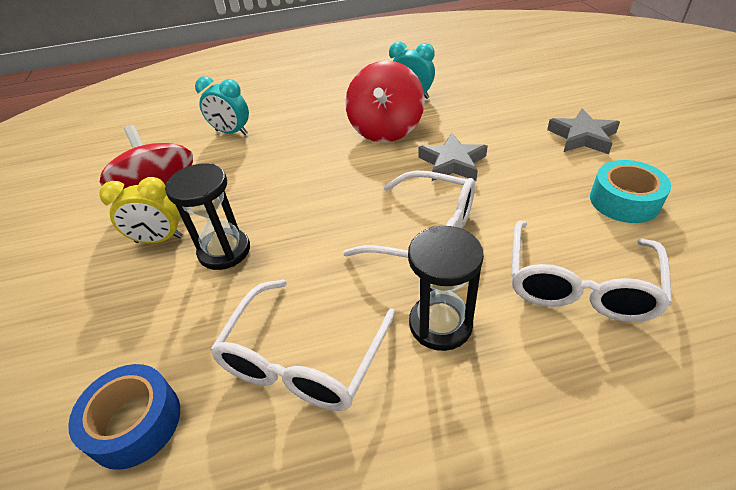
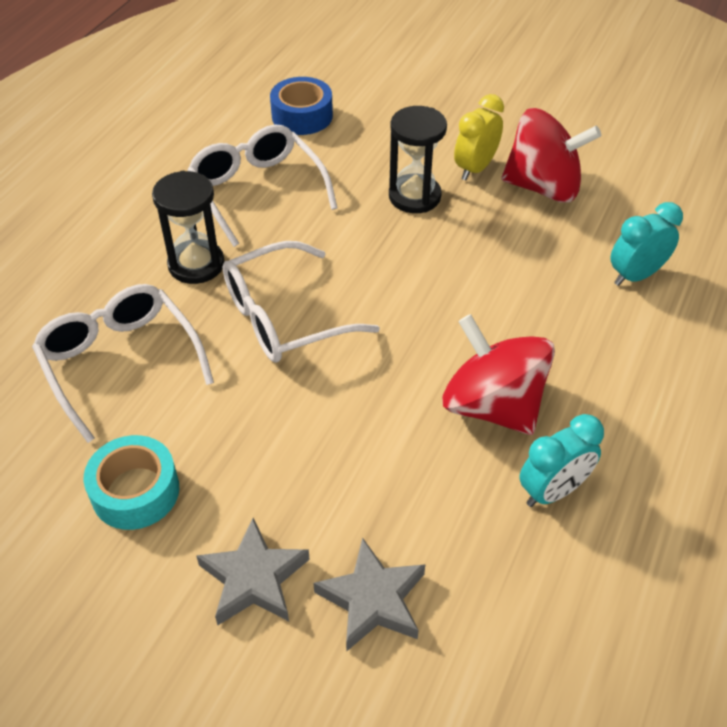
camera: 125 degrees right, 5 degrees up
grey star [418,133,488,181] -> grey star moved to [313,537,425,652]

